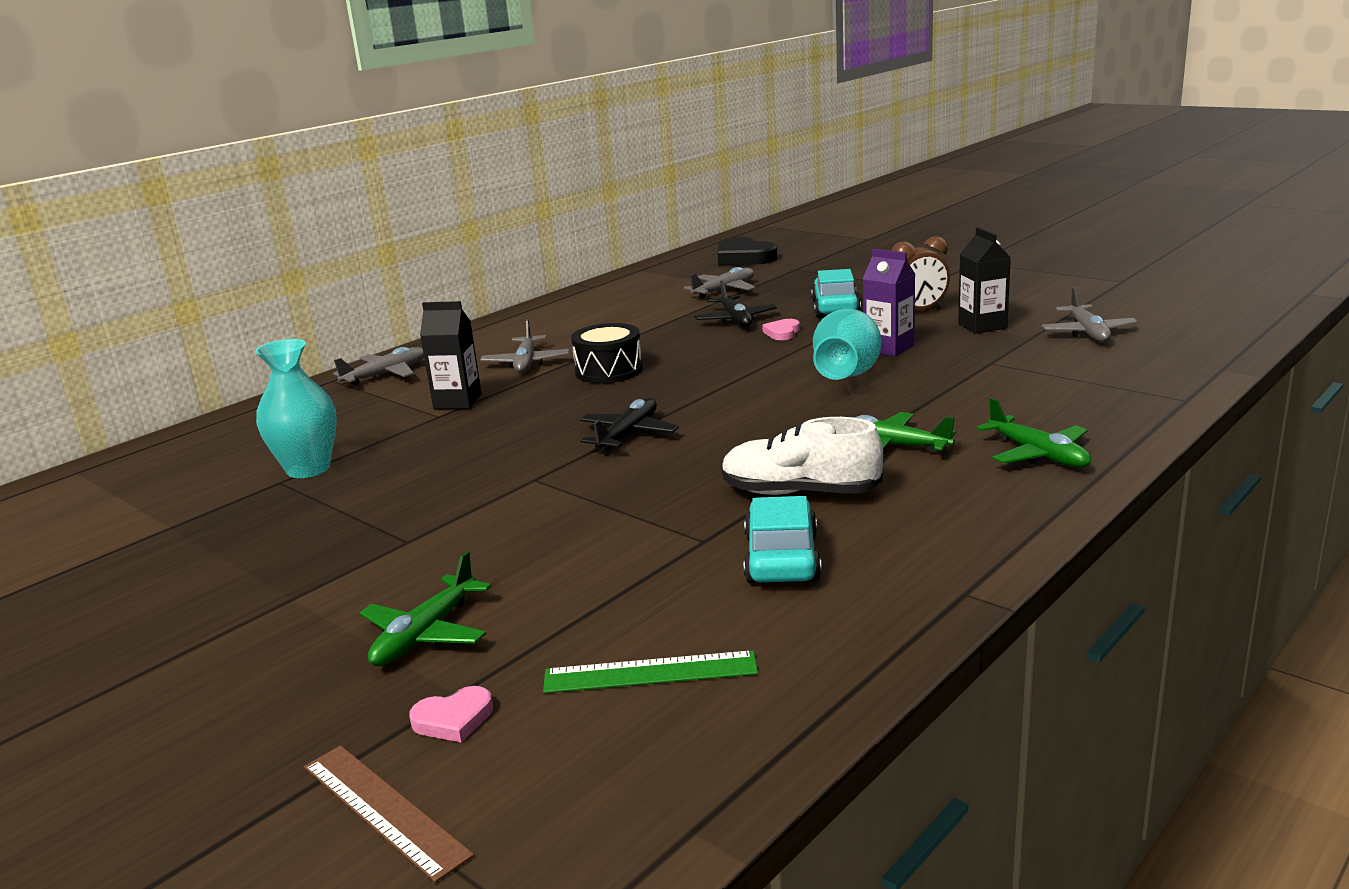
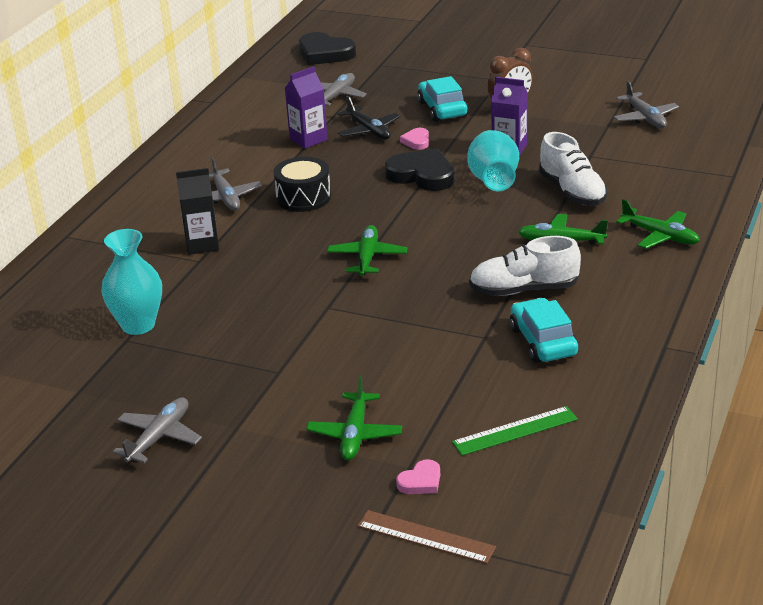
camera: 20 degrees left, 10 degrees up
grey plane [333,347,424,386] -> grey plane moved to [113,397,202,463]
black plane [580,398,679,452] -> green plane [327,225,407,276]
black carton [958,227,1011,333] -> none
none -> purple carton [285,66,328,148]
none -> black heart [385,149,455,191]
none -> white shoe [539,132,607,206]

